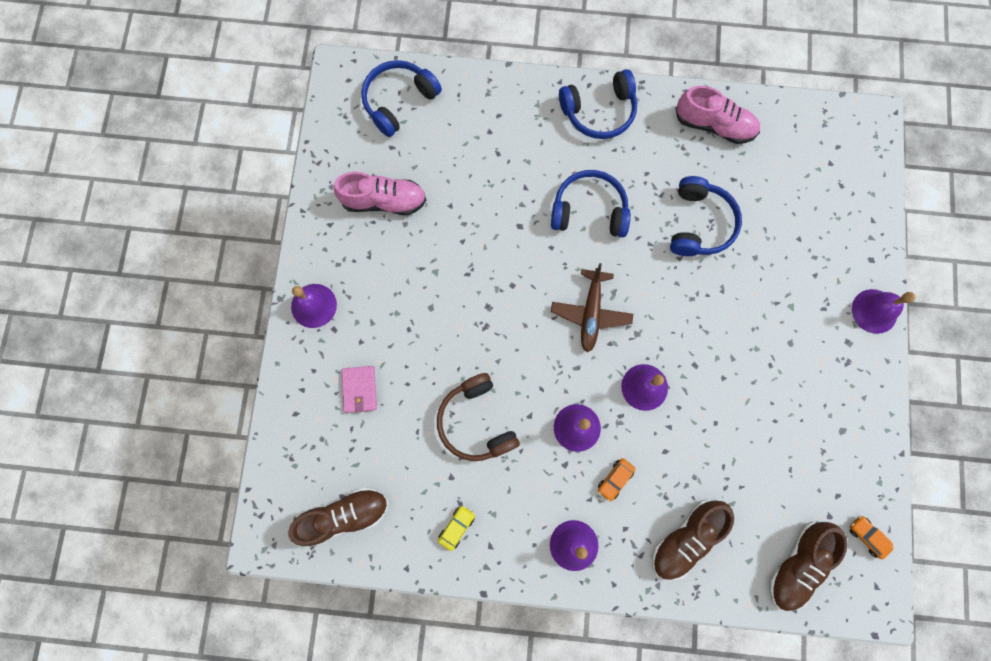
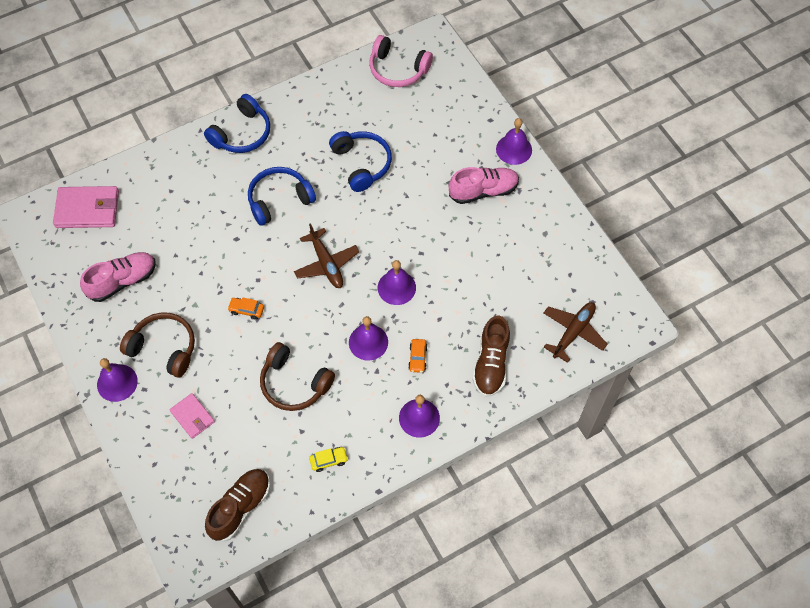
camera: 35 degrees left, 15 degrees down
blue headphones [361,60,442,137] -> pink wallet [53,186,119,228]
yellow car [438,505,475,551] -> yellow car turned 75 degrees clockwise [309,447,348,472]
pink shoe [675,86,760,144] -> pink shoe moved to [449,167,519,204]
brown shoe [769,522,848,611] -> brown plane [544,302,608,363]
orange car [850,516,894,559] -> orange car moved to [227,297,264,320]
none -> brown headphones [120,312,195,377]
none -> pink headphones [369,35,433,87]

